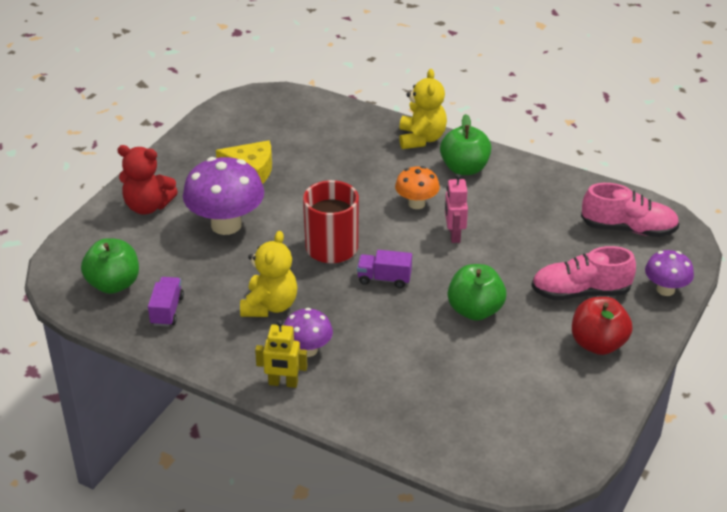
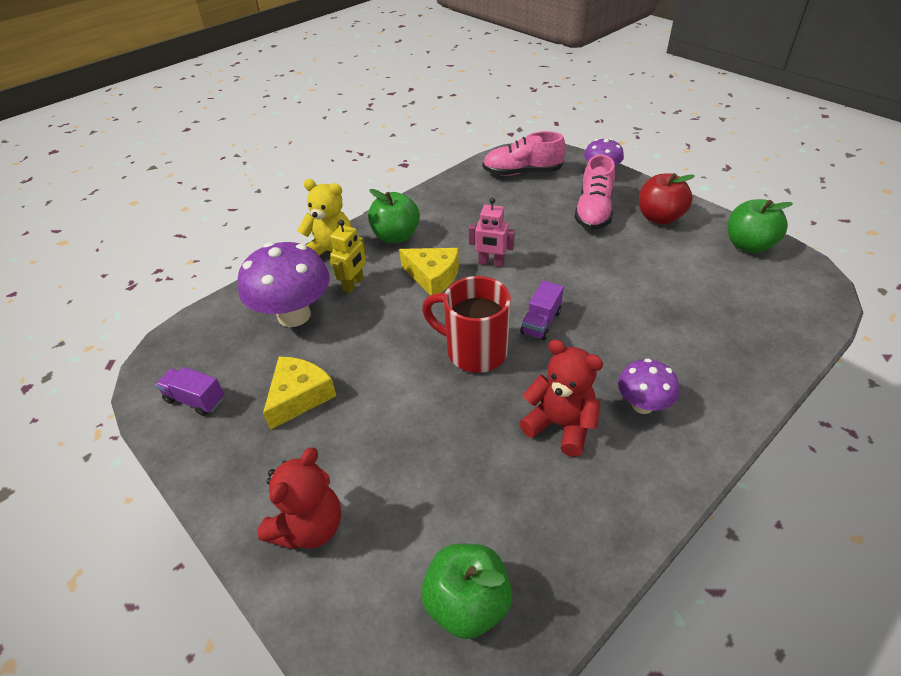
camera: 70 degrees left, 5 degrees up
purple truck [148,277,184,327] -> purple truck moved to [155,367,224,416]
purple mushroom [183,157,264,235] -> purple mushroom moved to [238,242,330,327]
yellow teddy bear [240,231,298,317] -> red teddy bear [519,339,603,457]
yellow robot [255,320,307,388] -> yellow robot moved to [330,220,366,293]
orange mushroom [395,166,440,209] -> yellow cheese [399,248,459,295]
green apple [448,264,506,321] -> green apple moved to [728,199,793,253]
pink shoe [581,183,679,237] -> pink shoe turned 120 degrees counterclockwise [483,131,566,176]

